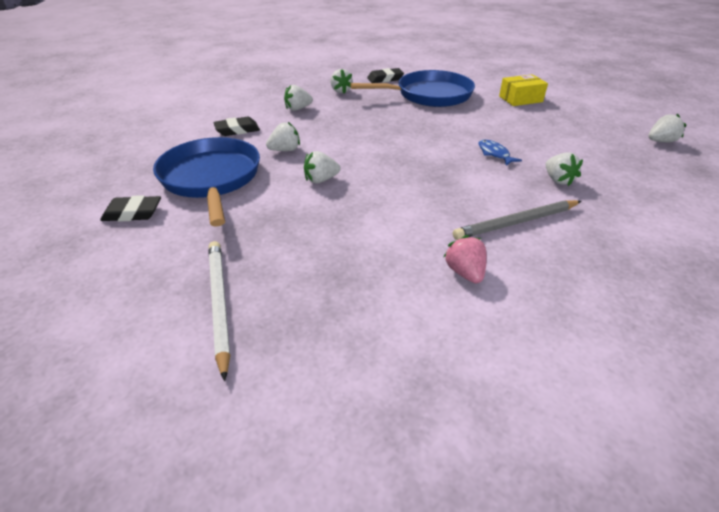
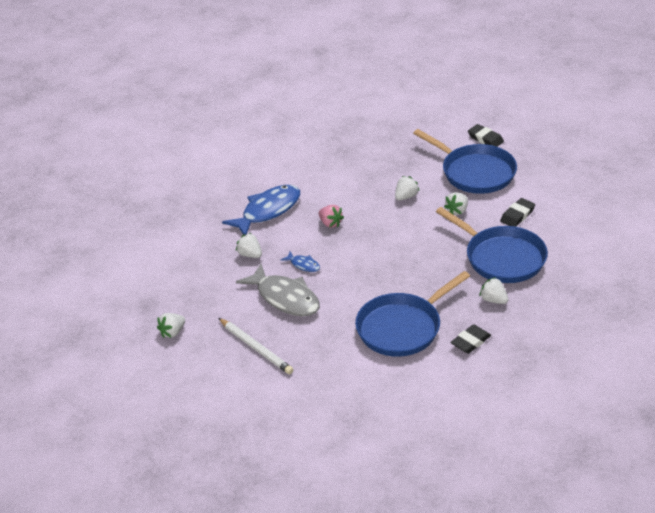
camera: 155 degrees right, 0 degrees up
black eraser [100,195,161,222] -> black eraser turned 75 degrees clockwise [468,124,504,147]
white pencil [209,241,230,381] -> white pencil moved to [218,318,294,374]
white strawberry [284,85,313,111] -> blue pan [436,207,548,283]
pink strawberry [444,235,487,283] -> pink strawberry moved to [319,205,344,228]
grey pencil [453,200,581,240] -> blue fish [222,185,300,235]
yellow box [499,74,548,106] -> none
none -> grey fish [236,264,320,316]

